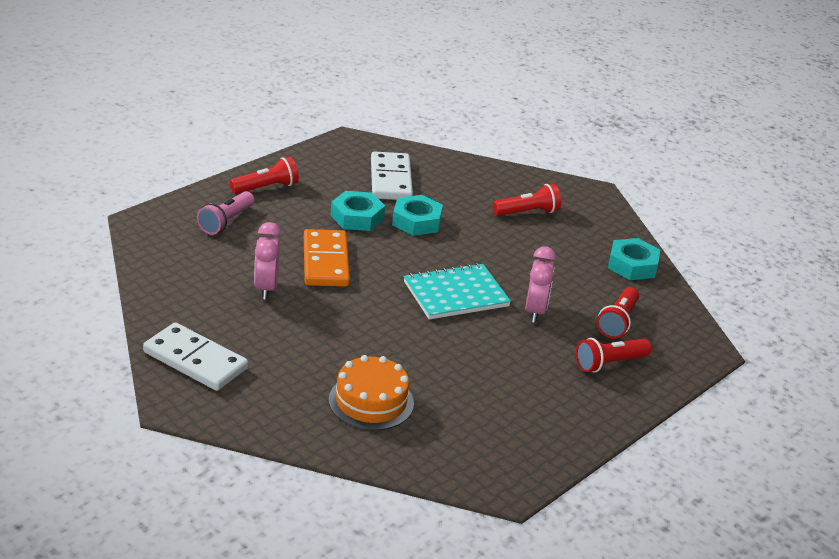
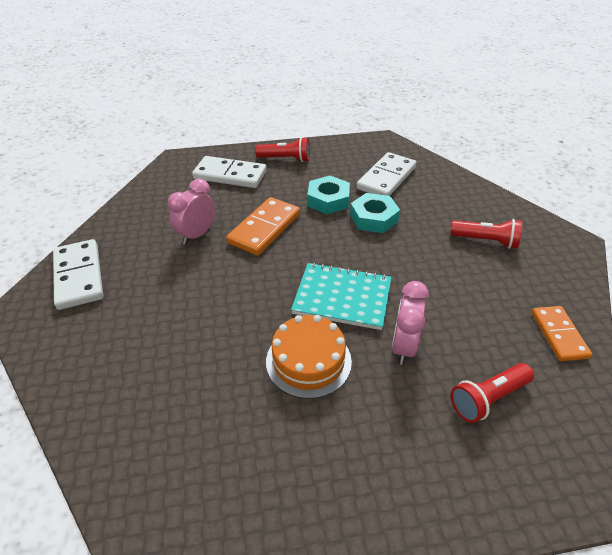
camera: 40 degrees right, 10 degrees up
pink flashlight [197,191,255,235] -> white domino [192,156,267,188]
orange cake [329,355,414,430] -> orange cake moved to [266,315,352,399]
pink clock [525,246,556,323] -> pink clock turned 150 degrees clockwise [392,281,429,365]
red flashlight [576,338,652,373] -> none
turquoise nut [608,238,660,280] -> orange domino [532,306,592,361]

